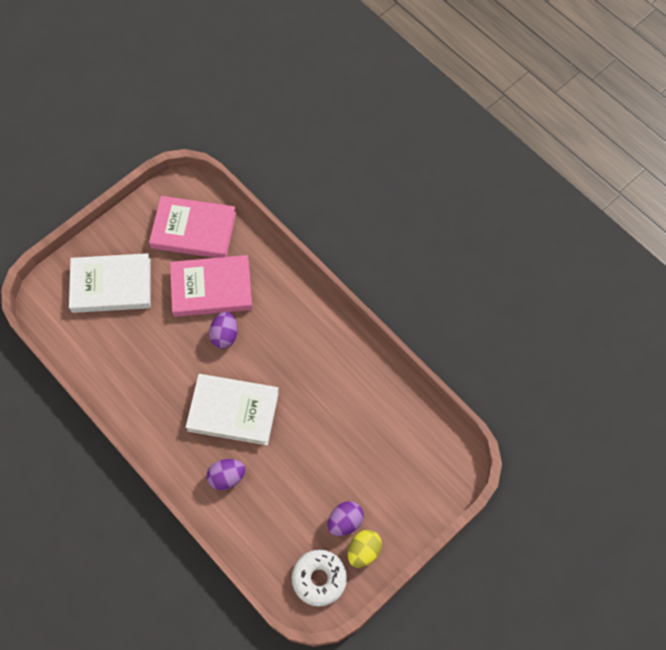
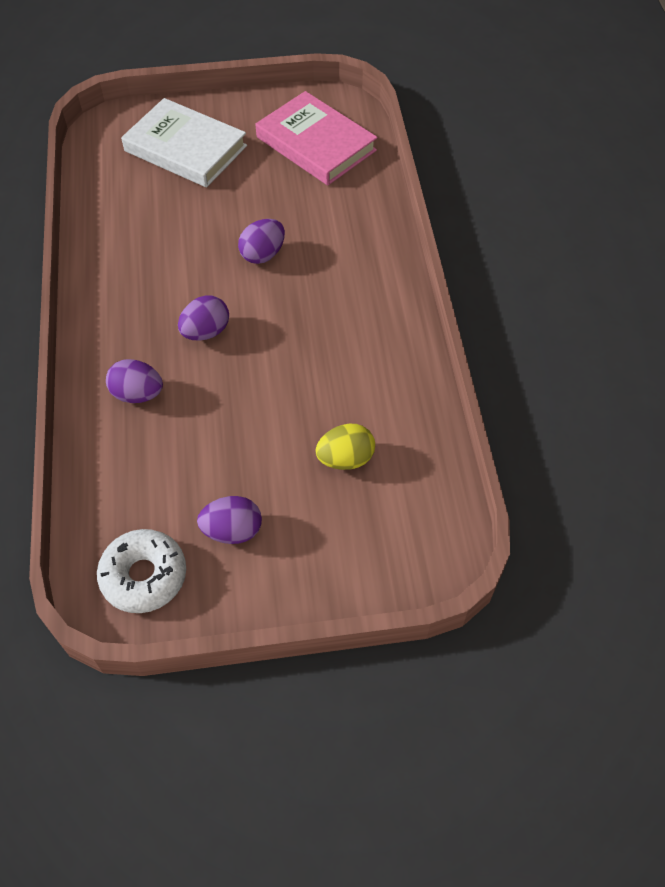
camera: 35 degrees right, 10 degrees down
pink book [170,255,252,317] -> none
white book [186,374,279,445] -> purple egg [178,295,229,341]
yellow egg [348,530,382,568] -> yellow egg moved to [315,424,375,470]

